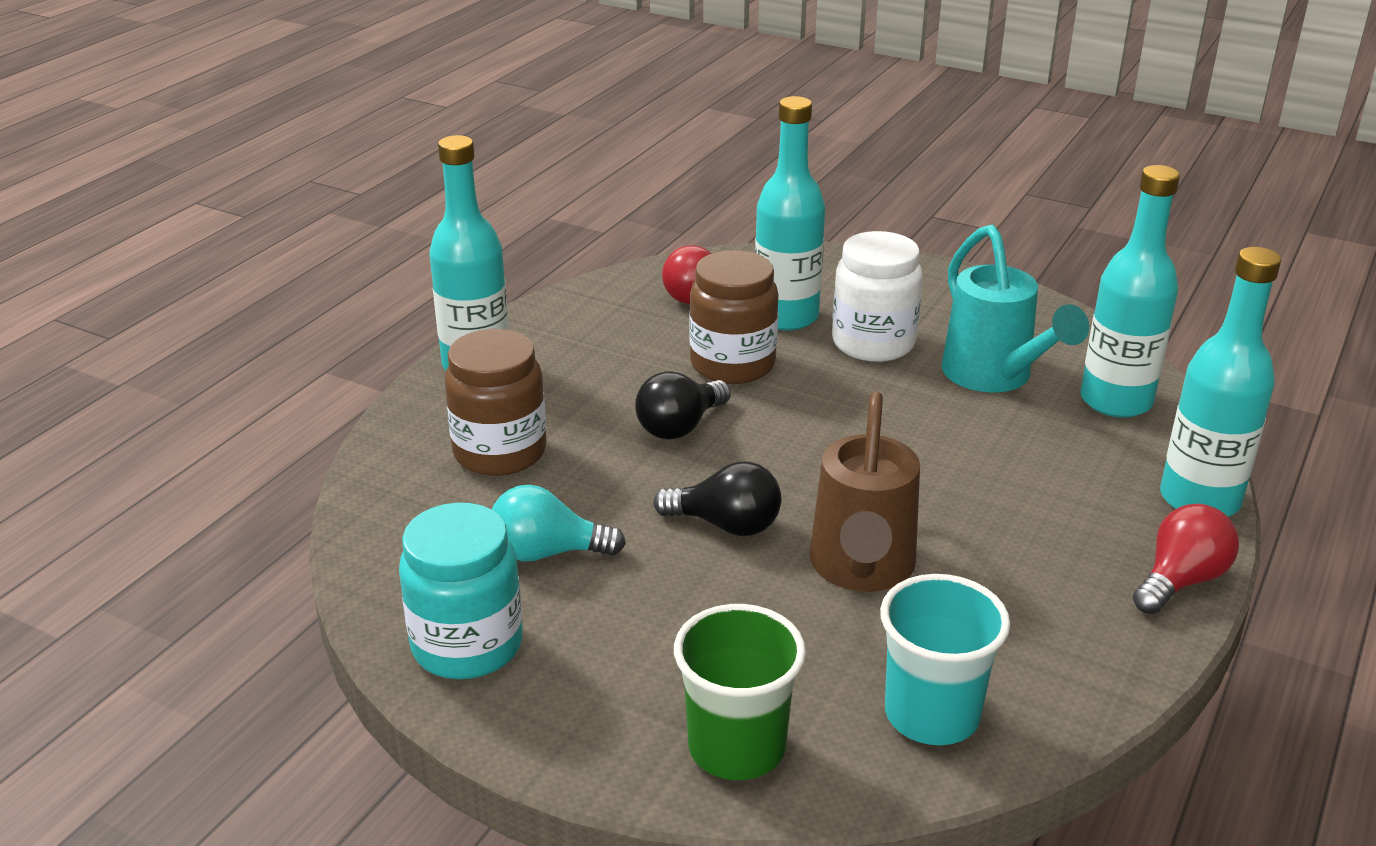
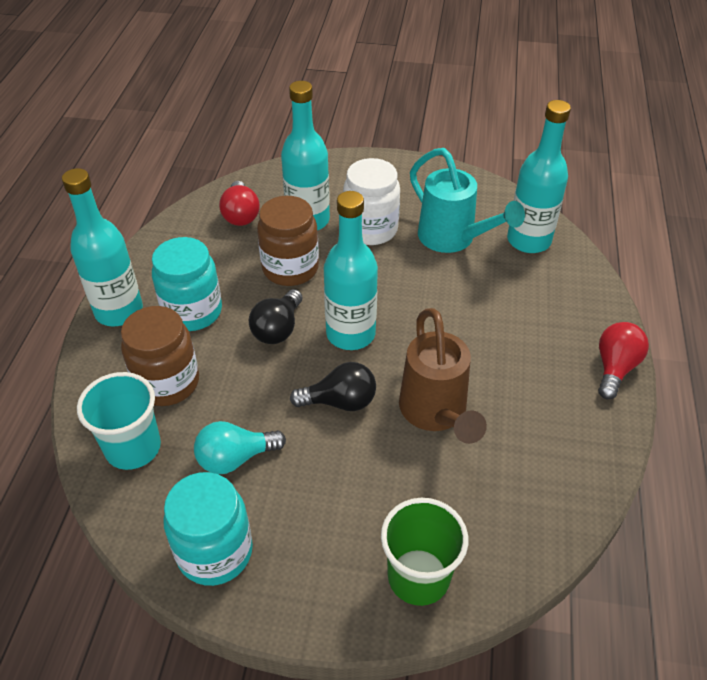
camera: 20 degrees left, 15 degrees up
turquoise cup [880,574,1010,745] -> turquoise cup moved to [77,372,161,470]
turquoise bottle [1160,247,1281,516] -> turquoise bottle moved to [324,191,378,350]
none -> turquoise jar [152,237,222,331]

